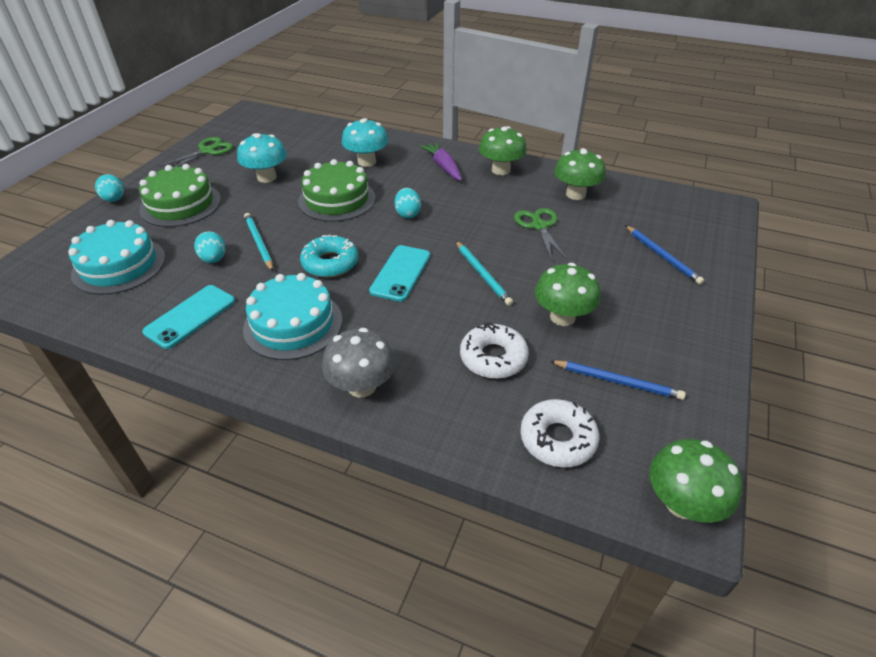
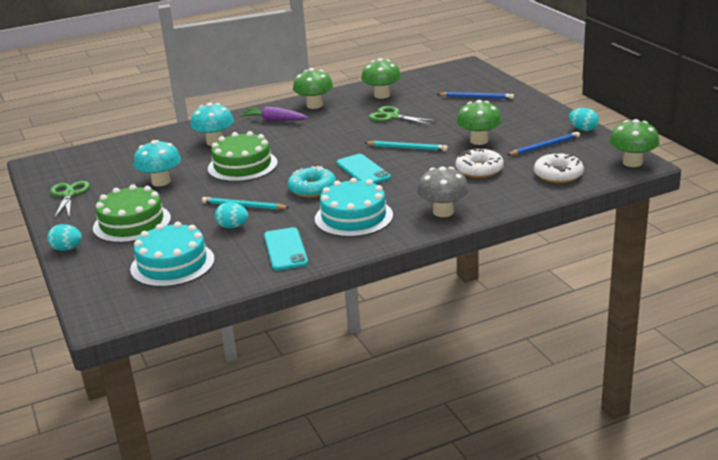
camera: 45 degrees left, 15 degrees down
turquoise egg [395,188,421,218] -> turquoise egg moved to [569,108,599,131]

